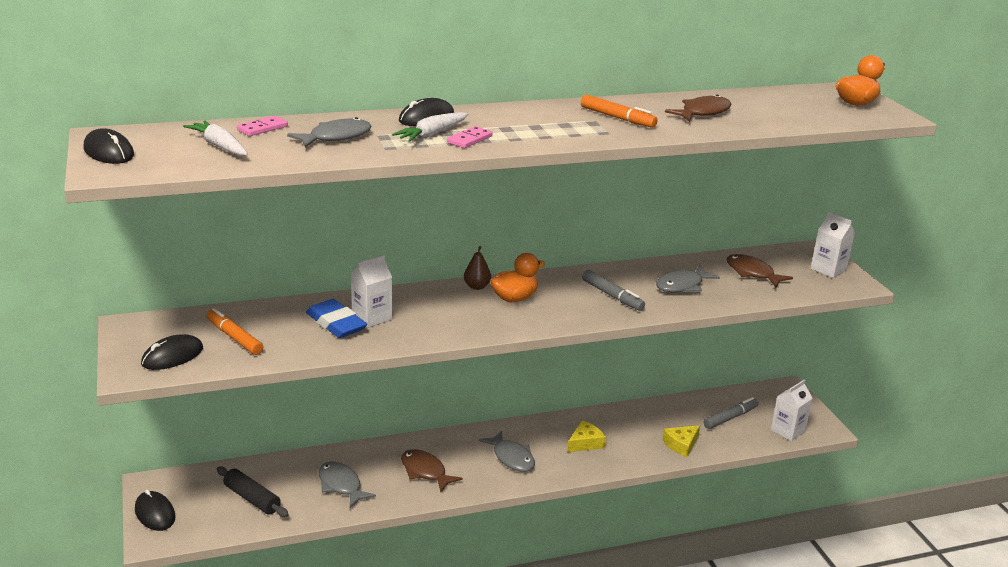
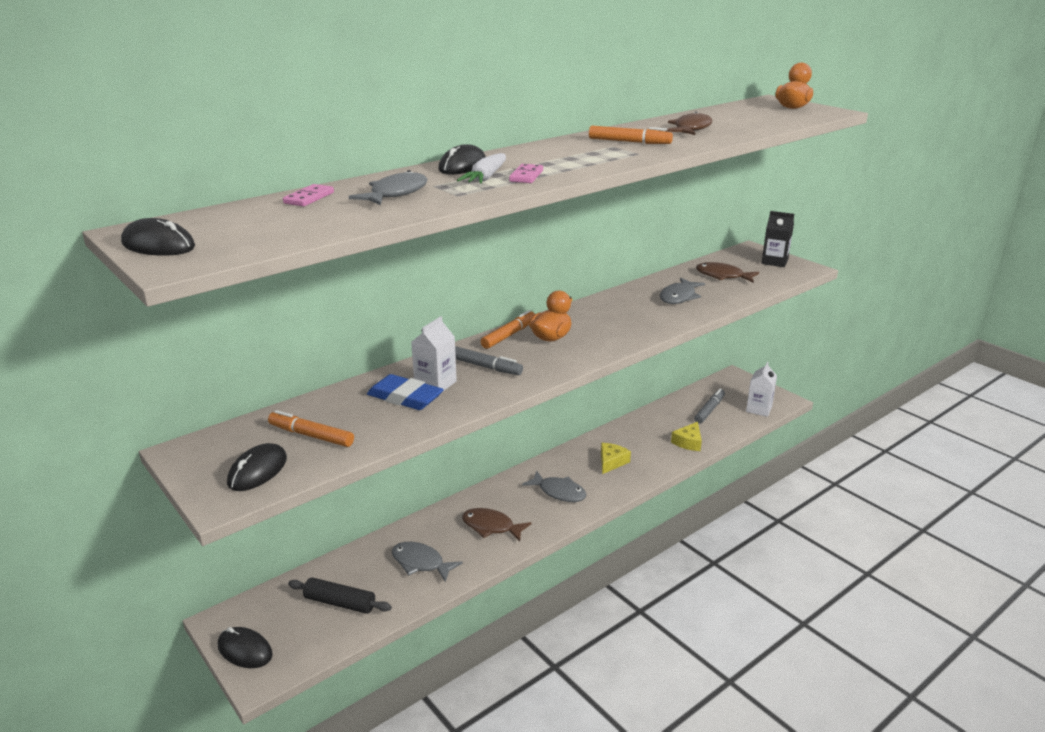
camera: 20 degrees left, 0 degrees up
white carrot [183,120,248,156] -> none
brown pear [464,246,491,290] -> orange marker [481,310,535,349]
grey marker [582,270,645,311] -> grey marker moved to [455,346,523,375]
white carton [811,212,855,278] -> black carton [761,211,794,267]

